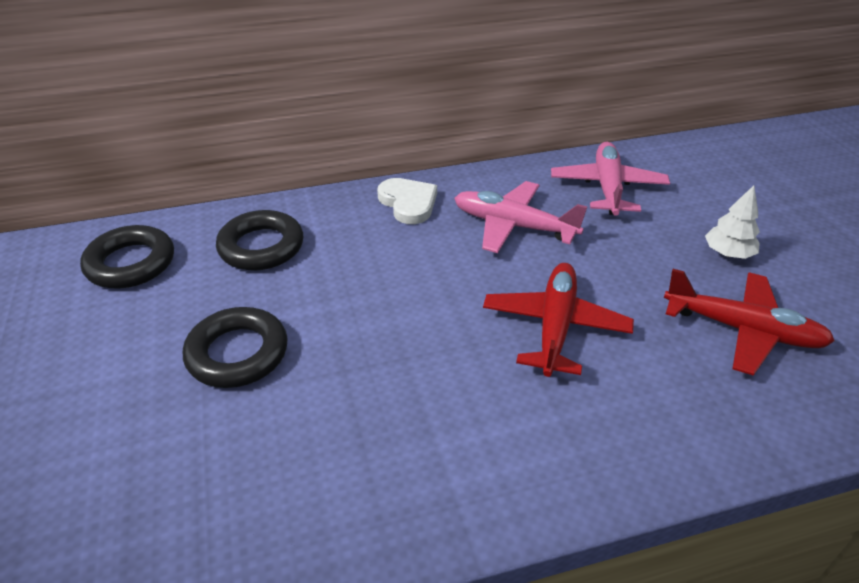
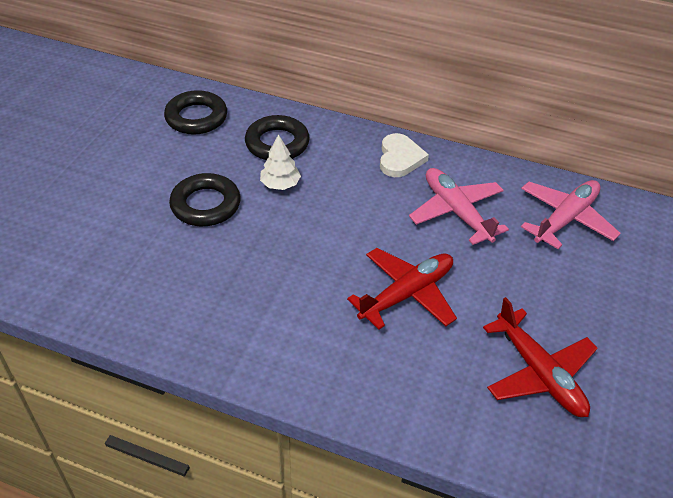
camera: 35 degrees right, 5 degrees up
white tree [705,185,760,259] -> white tree moved to [260,134,301,190]

